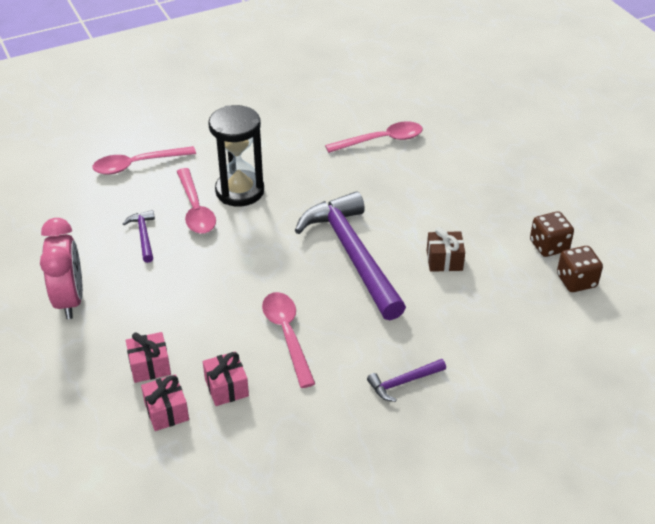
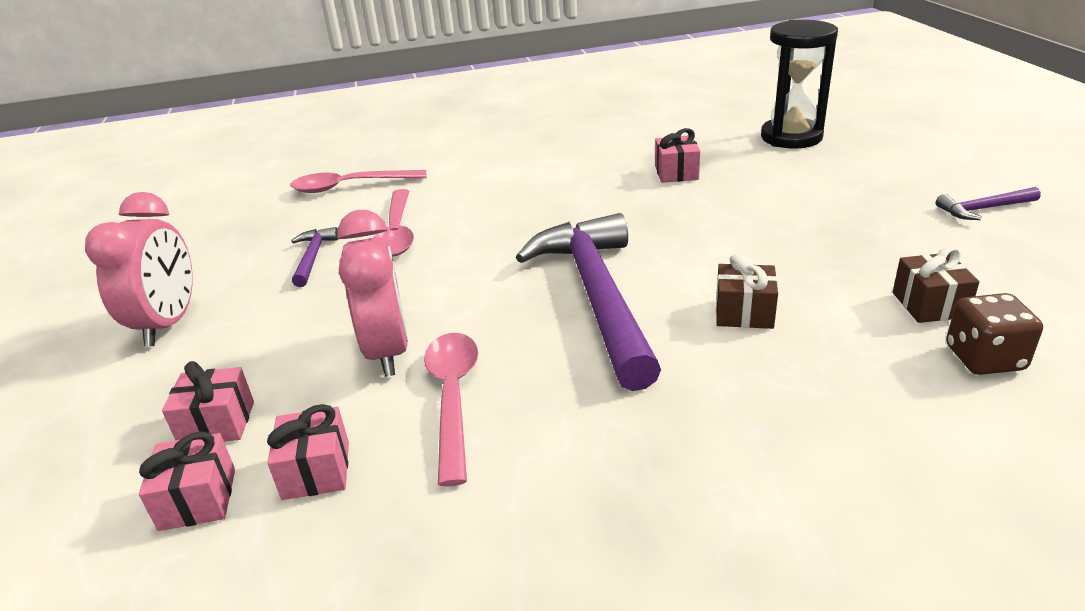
camera: 15 degrees right, 10 degrees down
black hourglass [208,105,264,206] -> black hourglass moved to [761,20,838,149]
pink spoon [325,121,423,153] -> pink gift [655,128,700,183]
purple hammer [367,359,446,402] -> purple hammer moved to [936,187,1041,220]
brown dice [530,211,574,257] -> brown gift [893,246,980,323]
none -> pink clock [337,210,408,377]

